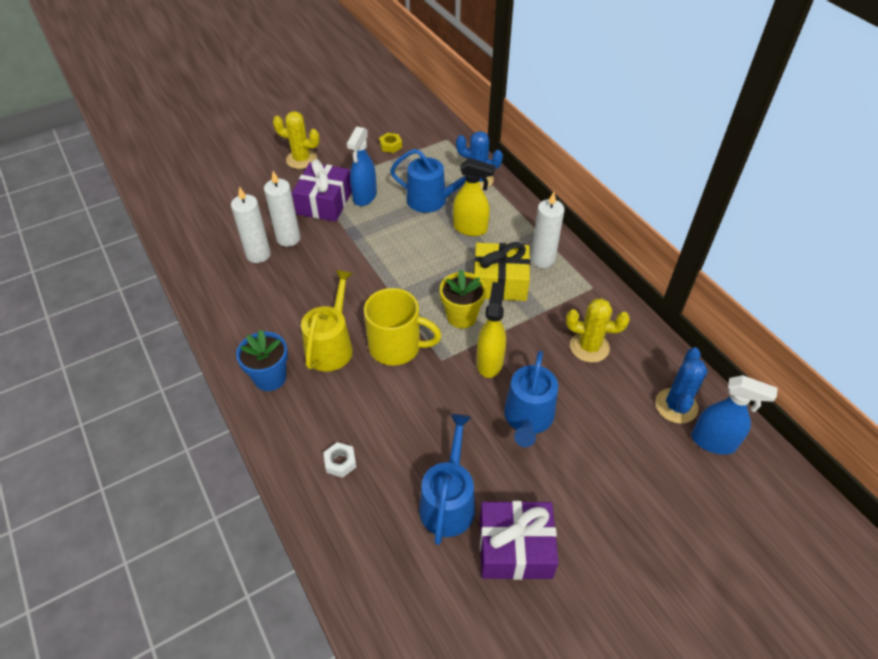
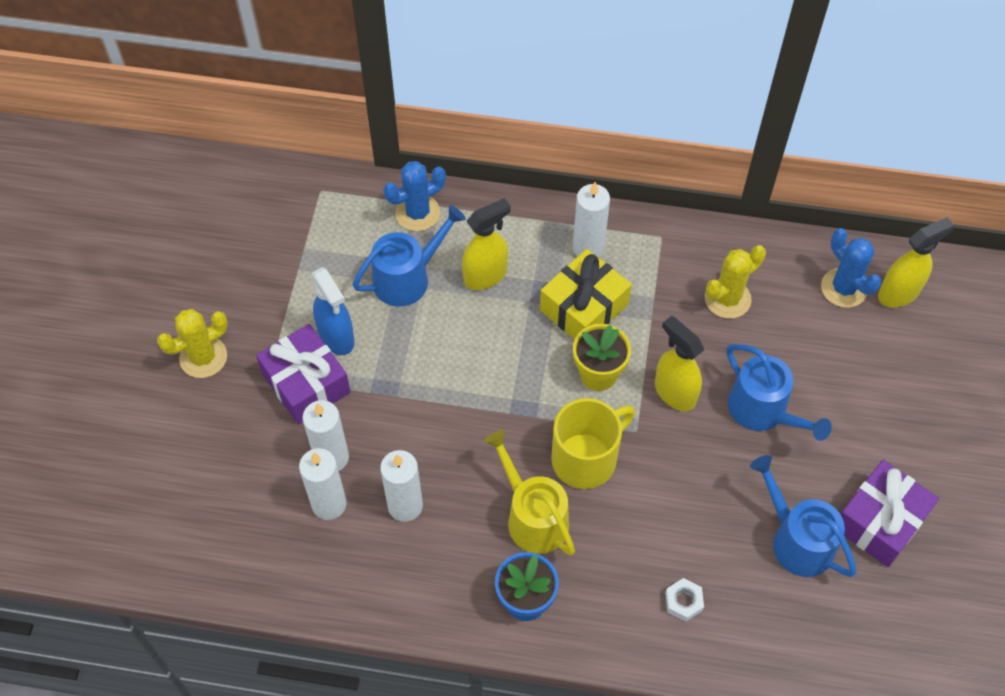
camera: 50 degrees left, 10 degrees up
yellow nut [379,133,402,153] -> none
blue spray bottle [691,375,778,455] -> yellow spray bottle [878,217,955,307]
none -> white candle [380,450,423,522]

